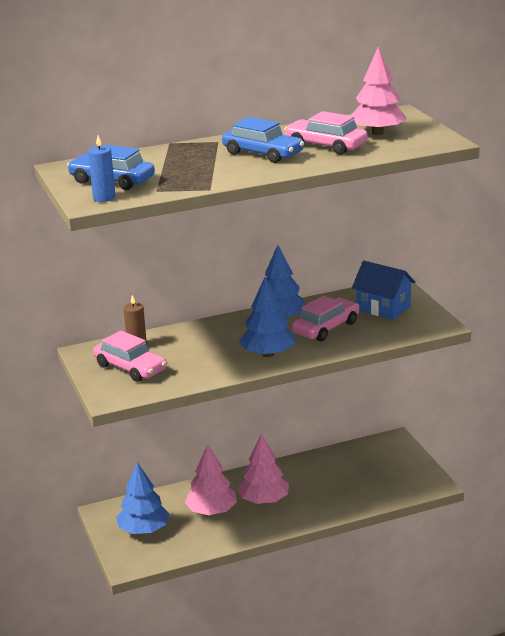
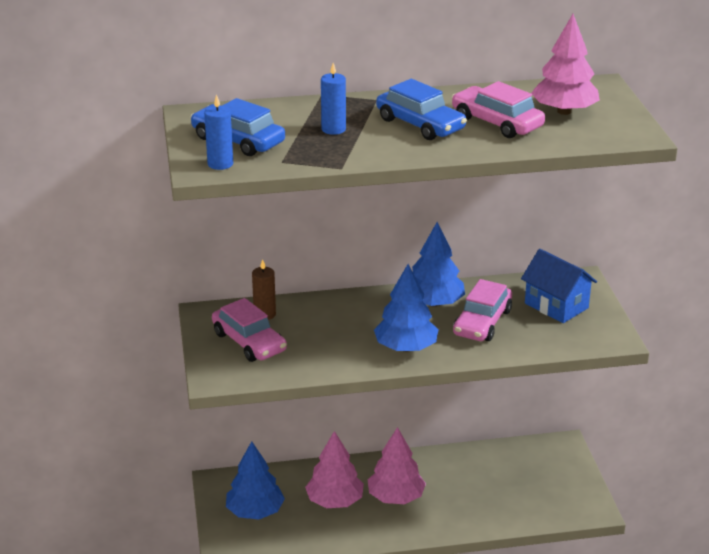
camera: 10 degrees right, 5 degrees up
pink car [292,296,359,341] -> pink car turned 150 degrees clockwise [453,279,512,341]
none -> blue candle [321,63,346,135]

